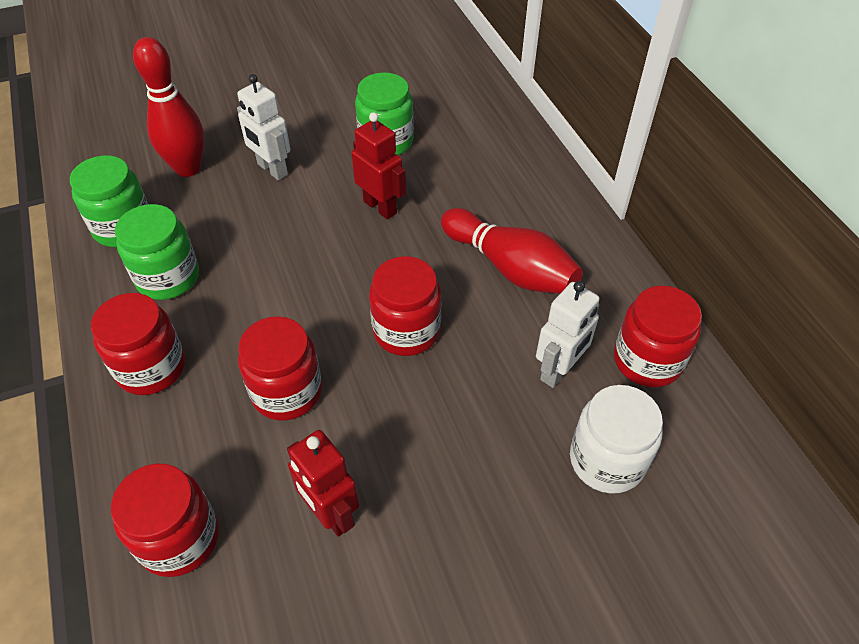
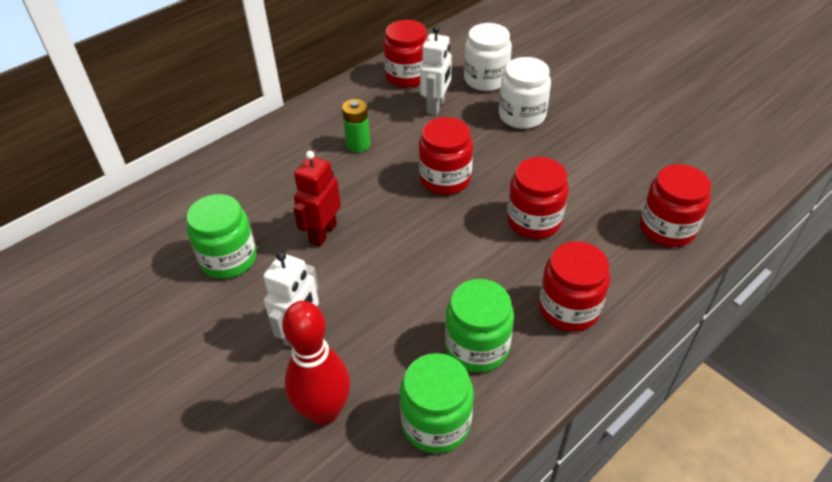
camera: 110 degrees left, 5 degrees down
red robot [287,430,359,537] -> none
red bowling pin [441,208,583,294] -> green battery [342,99,370,152]
white robot [536,281,600,388] -> white robot turned 90 degrees clockwise [420,26,452,115]
none -> white jar [499,57,551,129]

